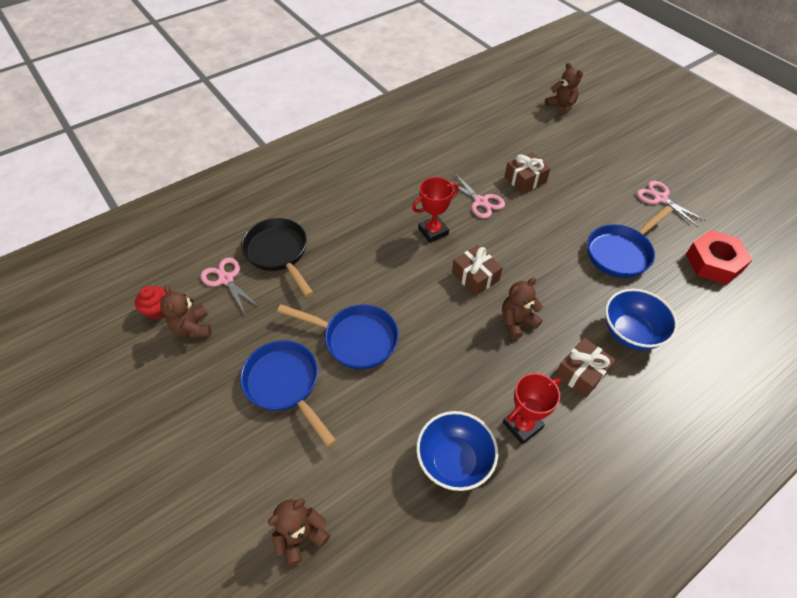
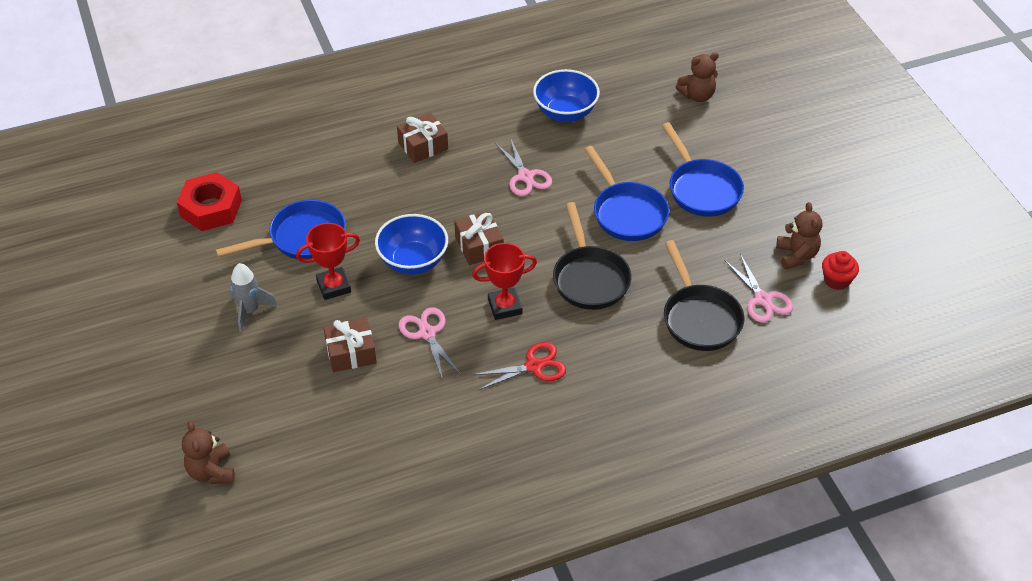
camera: 165 degrees left, 5 degrees down
blue pan [277,304,399,369] -> blue pan turned 150 degrees counterclockwise [584,146,669,241]
brown teddy bear [502,278,543,339] -> none
red trophy [503,373,561,444] -> red trophy moved to [296,223,360,300]
blue bowl [605,289,678,350] -> blue bowl moved to [375,214,448,275]
pink scissors [637,181,706,227] -> pink scissors moved to [495,138,552,196]
none -> grey rocket [230,263,278,332]
none -> red scissors [472,342,566,390]
none -> black pan [553,202,631,310]

